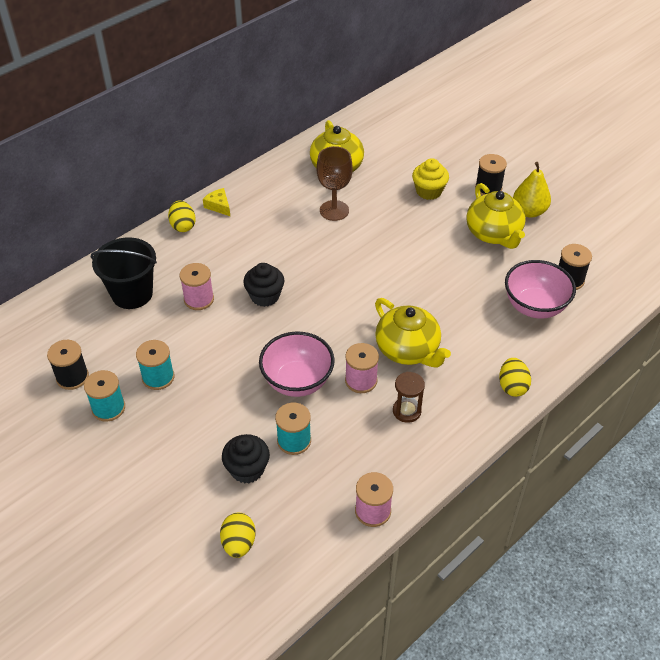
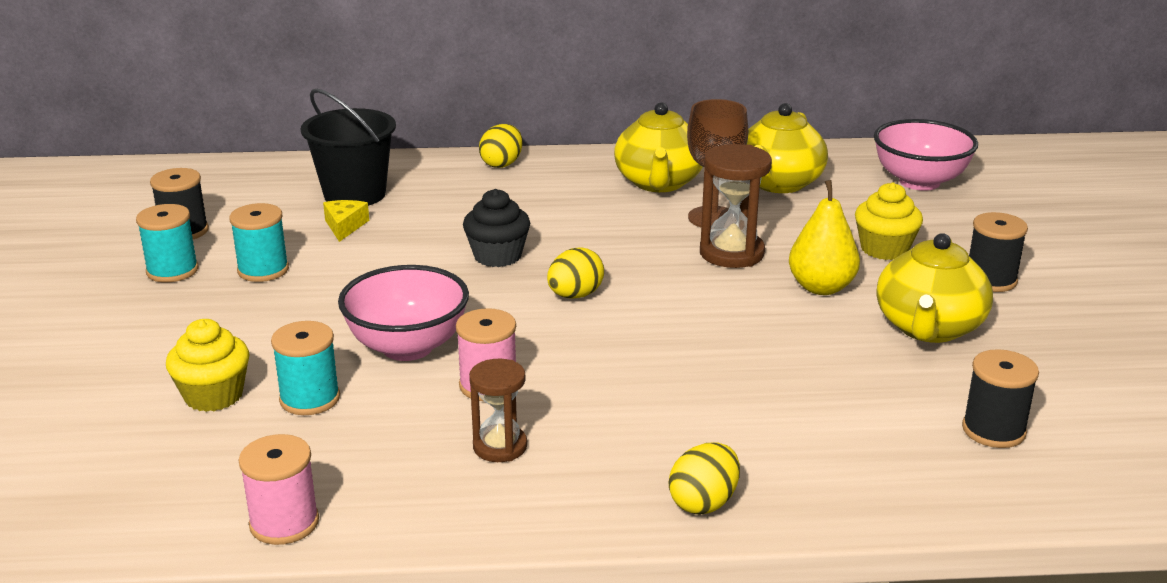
camera: 40 degrees right, 20 degrees down
pink spool [180,263,214,310] -> none
yellow cheese [203,188,230,216] -> yellow cheese moved to [323,200,369,242]
yellow egg [220,513,256,558] -> yellow egg moved to [547,247,604,299]
black cupcake [222,434,270,484] -> yellow cupcake [166,319,250,412]
yellow teapot [375,298,451,367] -> yellow teapot moved to [614,102,703,192]
pink bowl [505,260,576,318] -> pink bowl moved to [874,119,978,191]
yellow pear [513,162,551,218] -> yellow pear moved to [789,180,860,295]
none -> brown hourglass [700,144,772,268]

